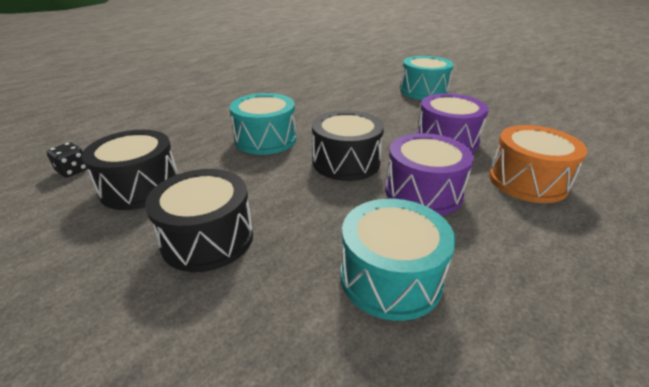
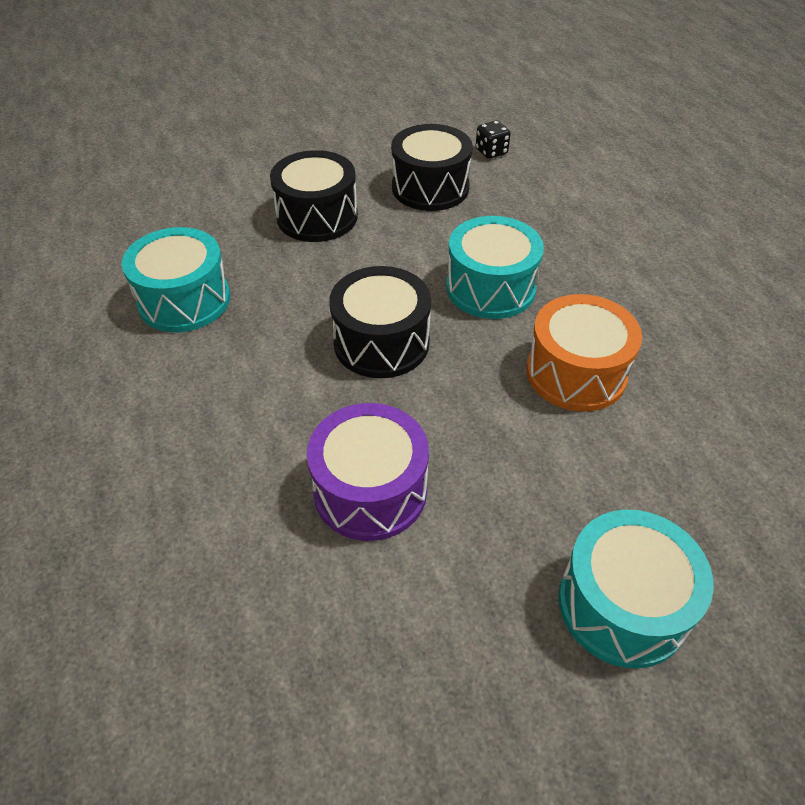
camera: 115 degrees right, 15 degrees up
purple drum [385,133,474,215] -> none
orange drum [489,125,588,203] -> orange drum moved to [526,294,642,412]

